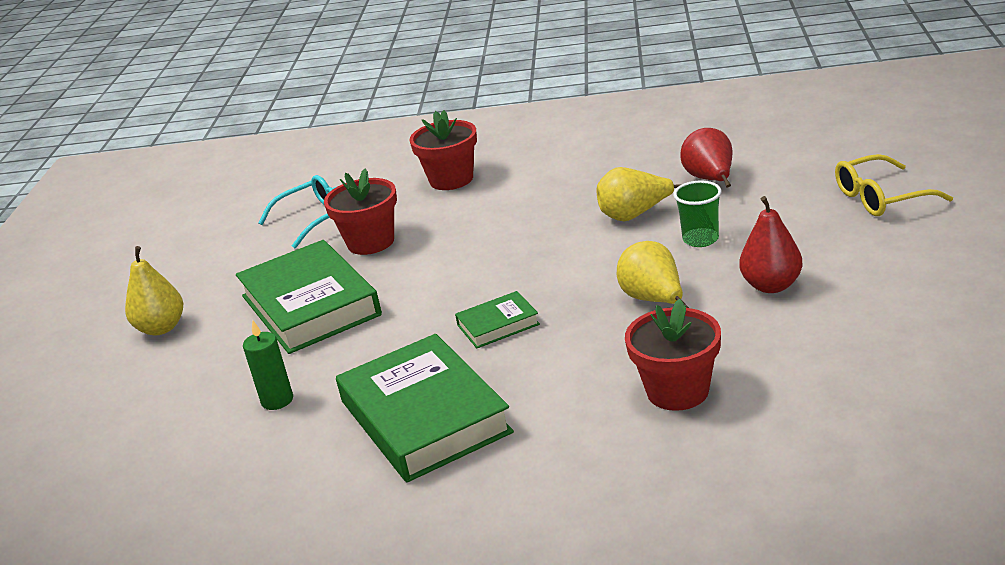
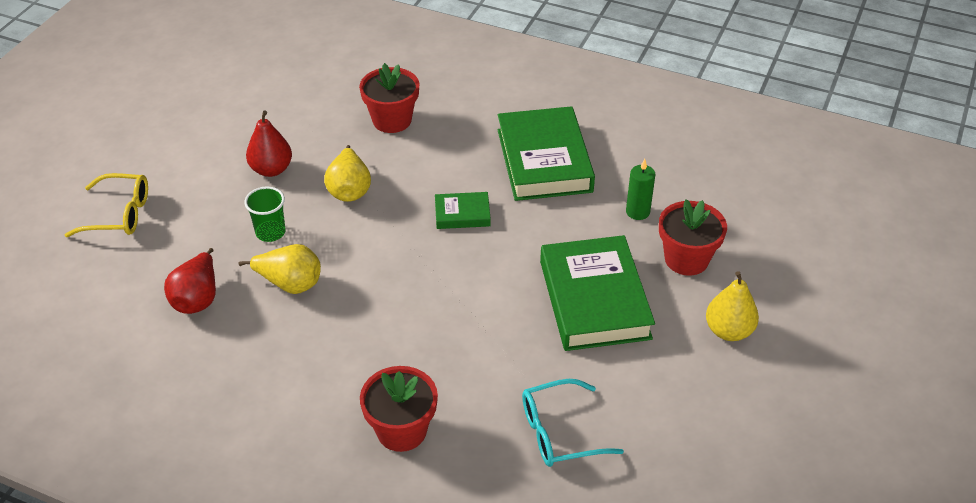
camera: 165 degrees left, 15 degrees up
red flower pot [324,169,397,255] -> red flower pot moved to [659,199,727,276]

